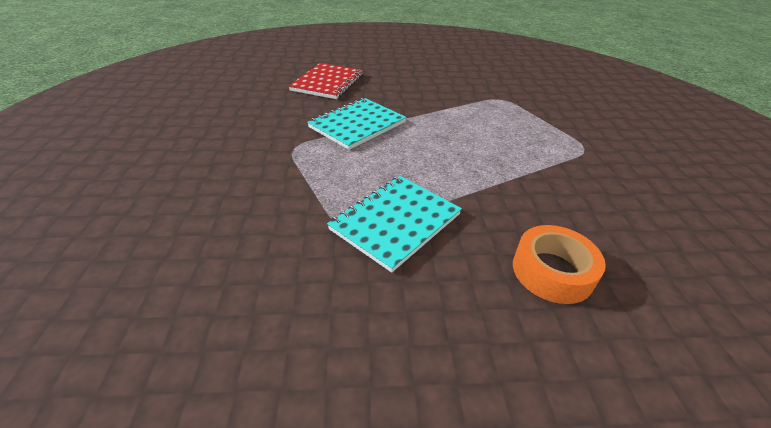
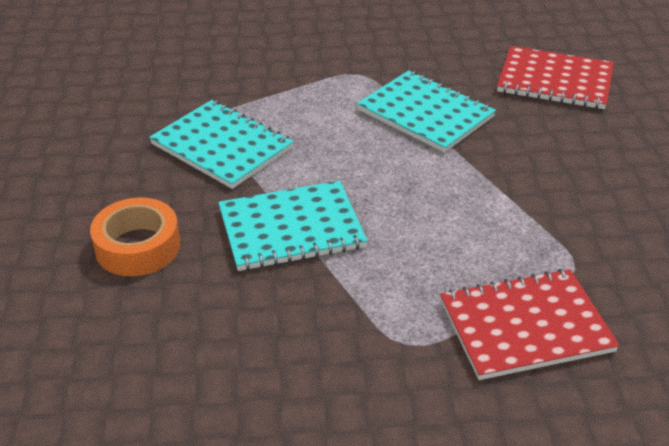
camera: 90 degrees right, 0 degrees up
none -> turquoise notebook [218,181,367,271]
none -> red notebook [440,269,620,380]

